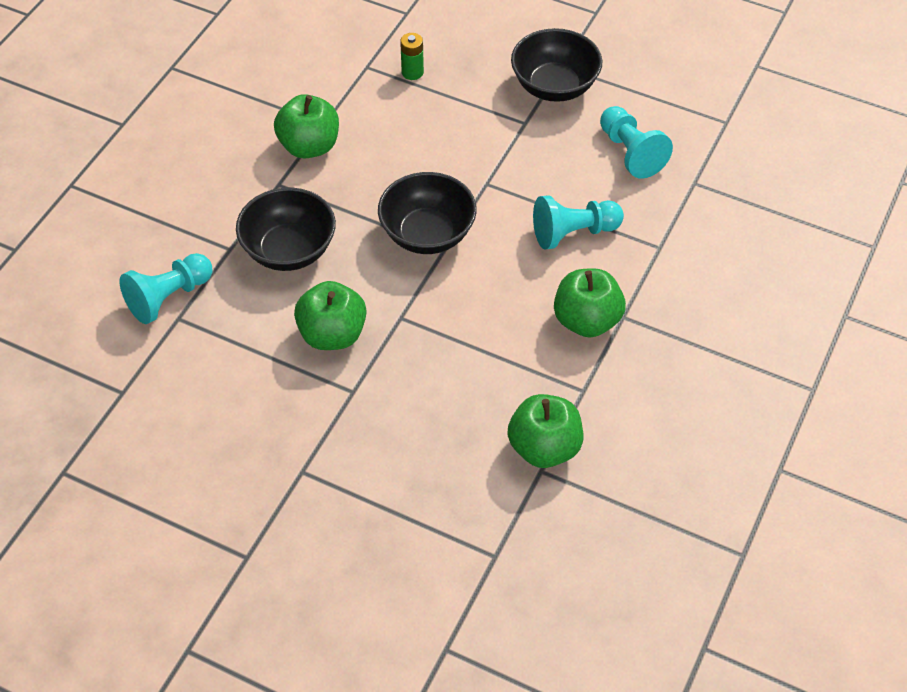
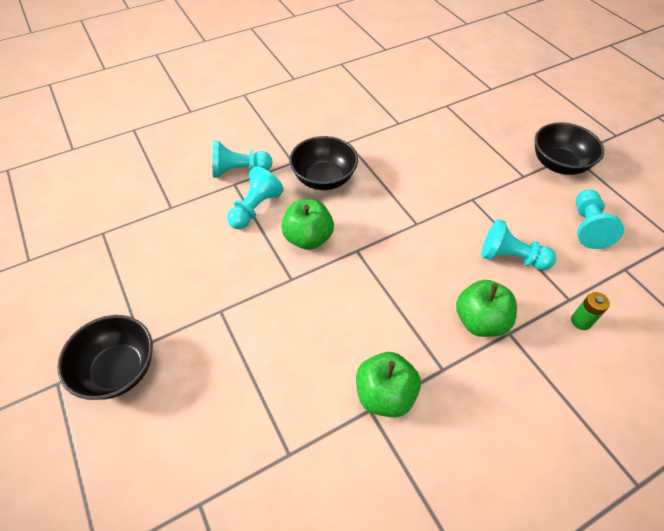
camera: 35 degrees right, 0 degrees up
green apple [274,94,339,159] -> none
black bowl [378,172,477,254] -> black bowl moved to [57,315,153,400]
green battery [400,33,424,80] -> green battery moved to [571,292,610,330]
none -> turquoise pawn [227,167,284,229]

